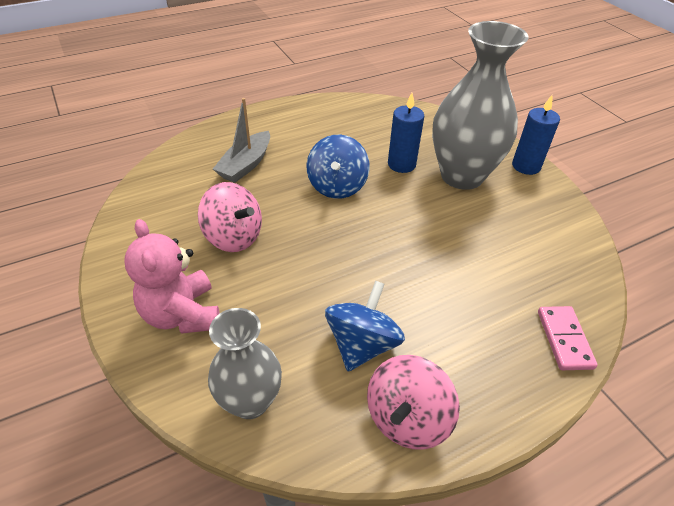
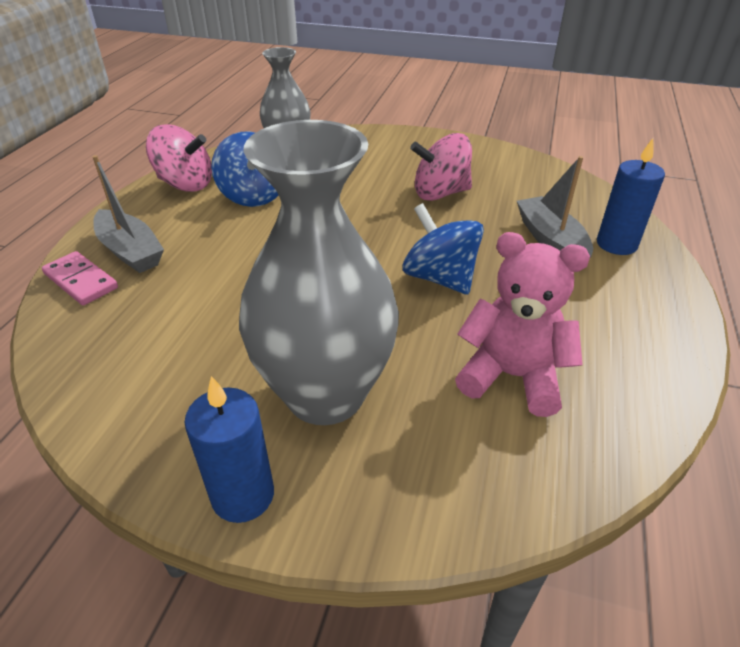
camera: 135 degrees right, 5 degrees down
pink teddy bear [124,219,220,334] -> pink teddy bear moved to [455,232,590,417]
pink spinning top [367,355,460,450] -> pink spinning top turned 120 degrees clockwise [146,124,212,192]
blue candle [388,93,424,173] -> blue candle moved to [597,138,665,255]
none -> grey boat [93,155,164,273]

